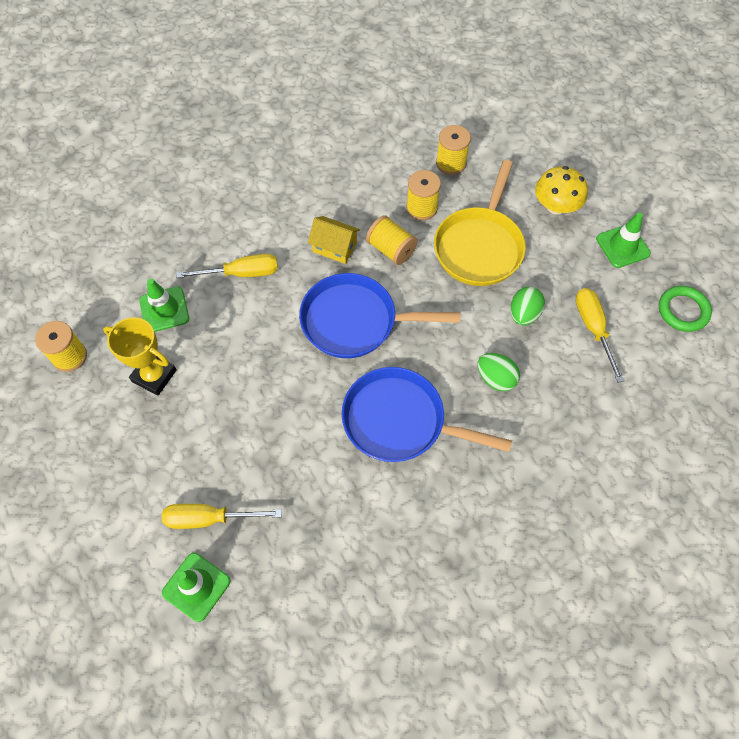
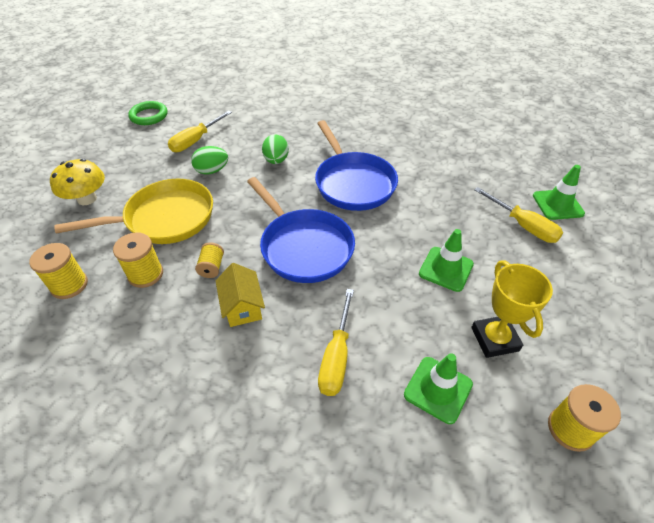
camera: 130 degrees left, 15 degrees down
yellow screwdriver [176,254,278,278] -> yellow screwdriver turned 120 degrees counterclockwise [318,289,354,396]
yellow spool [366,215,418,265] -> yellow spool [195,242,224,278], size x0.65
green traffic cone [596,213,651,268] -> green traffic cone moved to [419,229,474,292]

